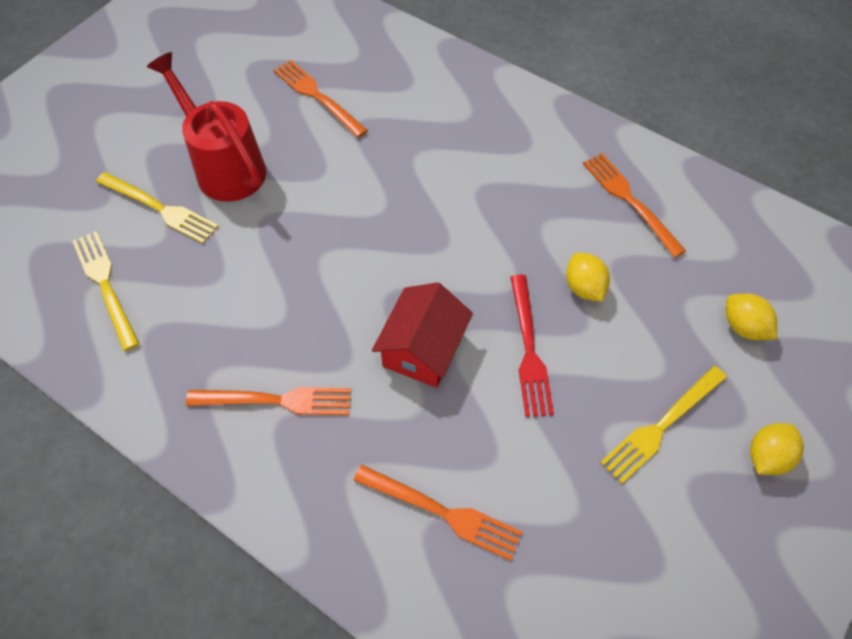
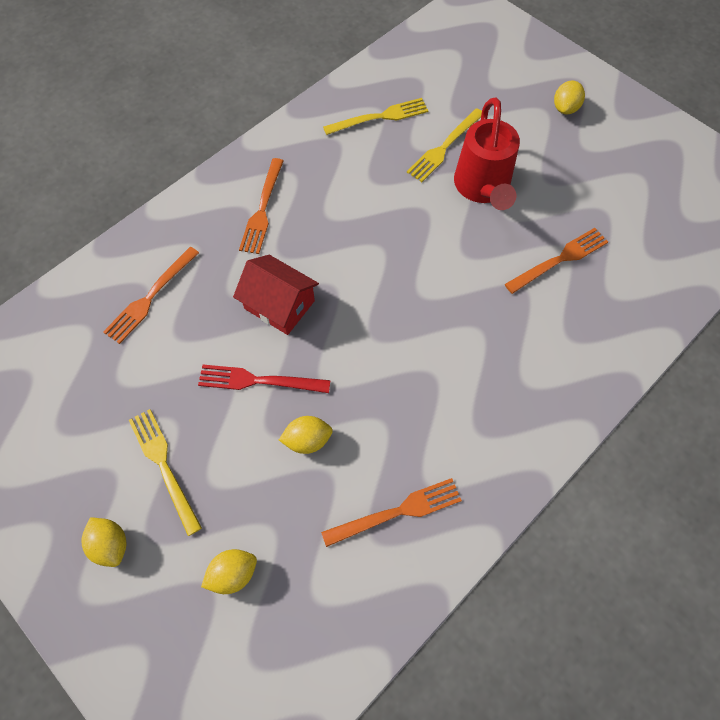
camera: 100 degrees right, 5 degrees up
red watering can [147,52,266,202] -> red watering can turned 120 degrees clockwise [454,98,520,210]
none -> yellow lemon [554,80,585,115]

